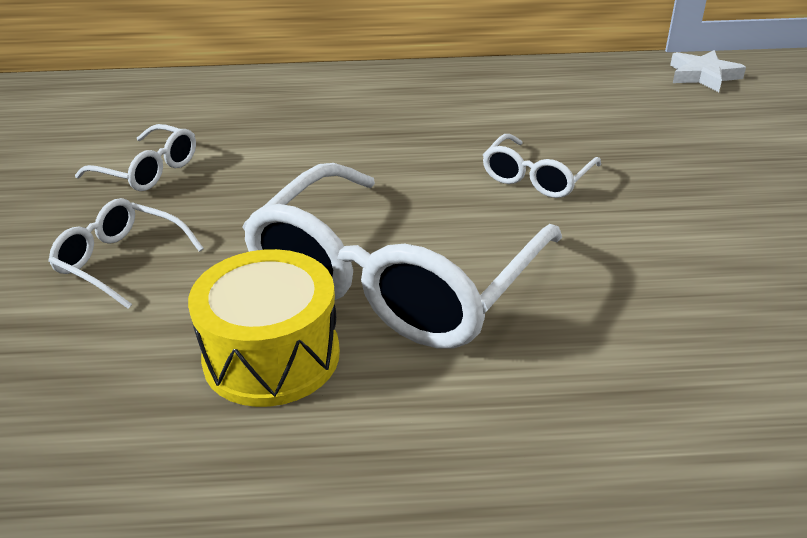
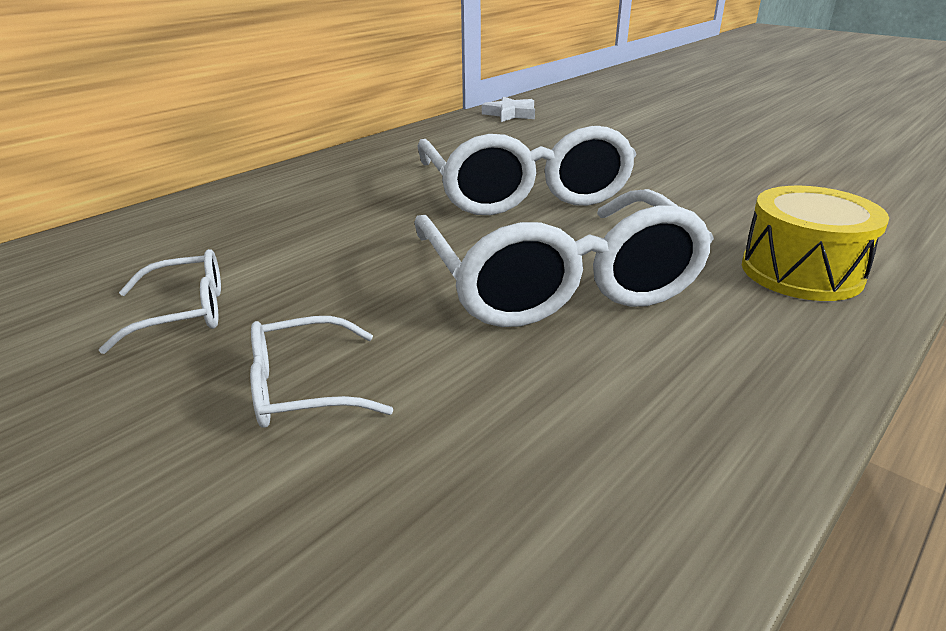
camera: 45 degrees left, 5 degrees down
yellow drum [188,249,340,407] -> yellow drum moved to [742,186,889,301]
white glasses [483,134,601,198] -> white glasses [417,126,637,215], size x2.20

